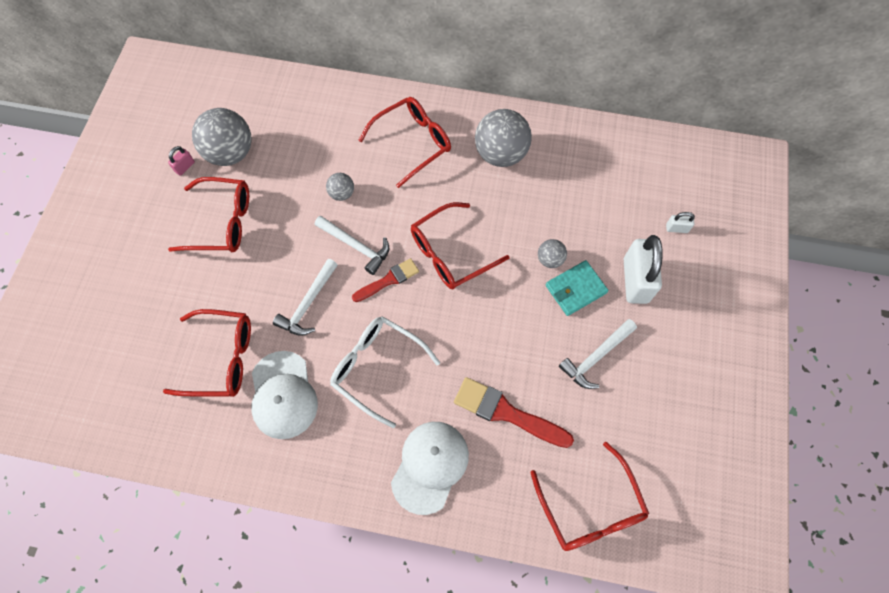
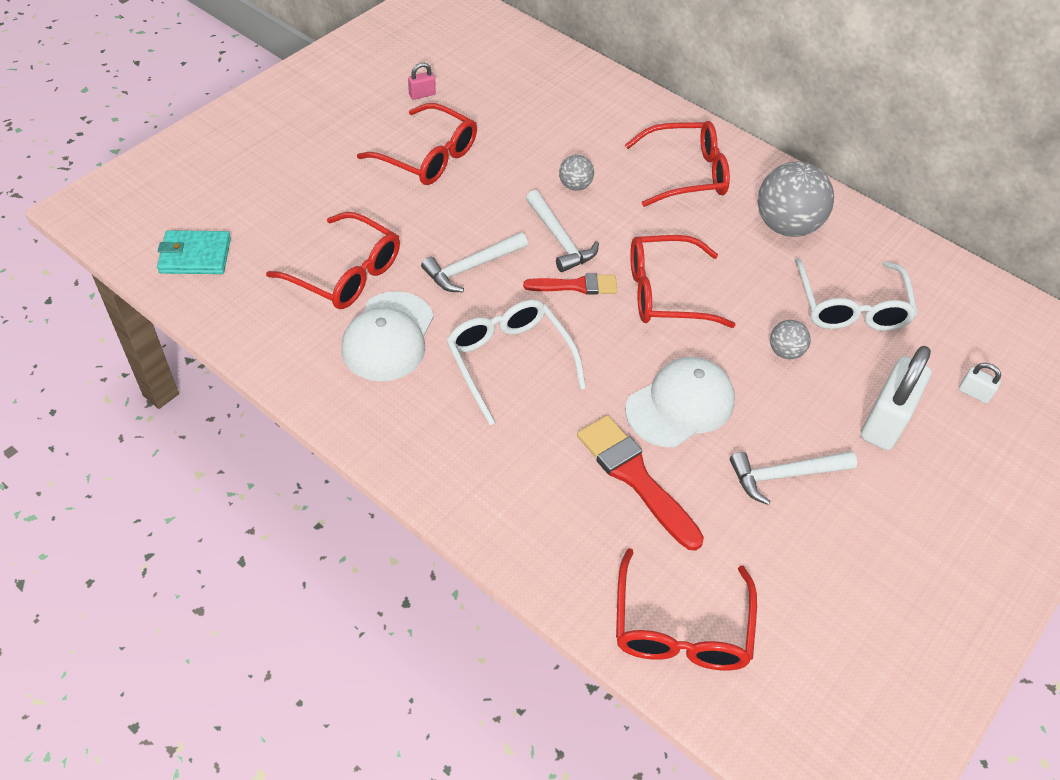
camera: 25 degrees right, 15 degrees down
grey ball [192,108,252,166] -> none
white cap [391,422,469,515] -> white cap moved to [625,357,735,447]
turquoise wallet [546,260,608,316] -> turquoise wallet moved to [157,230,231,274]
none -> white glasses [795,258,918,331]

